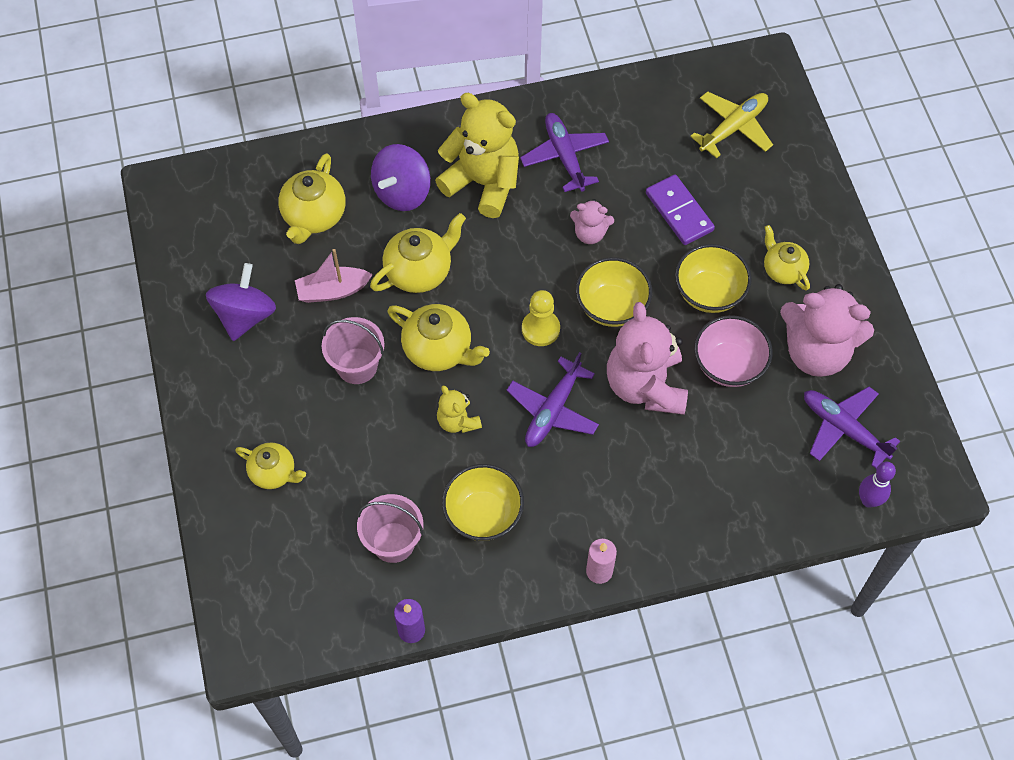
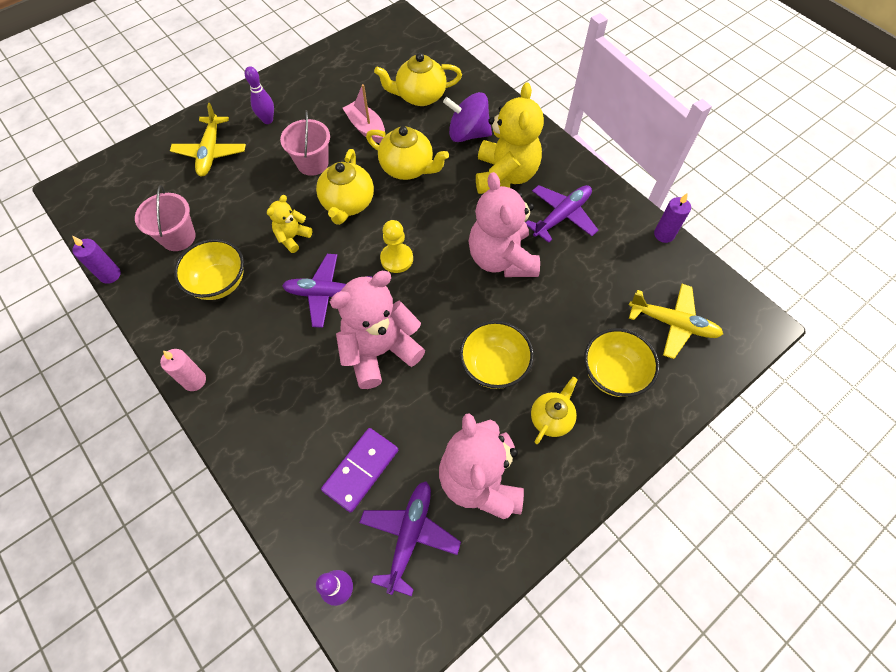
camera: 65 degrees right, 0 degrees up
purple spinning top [206,263,276,341] -> none
yellow teapot [235,442,306,489] -> yellow plane [170,103,246,176]
pink teddy bear [570,199,614,244] -> pink teddy bear [469,172,540,277], size x2.00
yellow bowl [576,257,652,327] -> yellow bowl moved to [584,328,659,397]
purple domino [646,175,715,245] -> purple domino moved to [321,428,398,513]
pink bowl [694,315,773,387] -> none
none -> purple bowling pin [245,66,274,124]
none -> purple candle [654,193,691,243]

